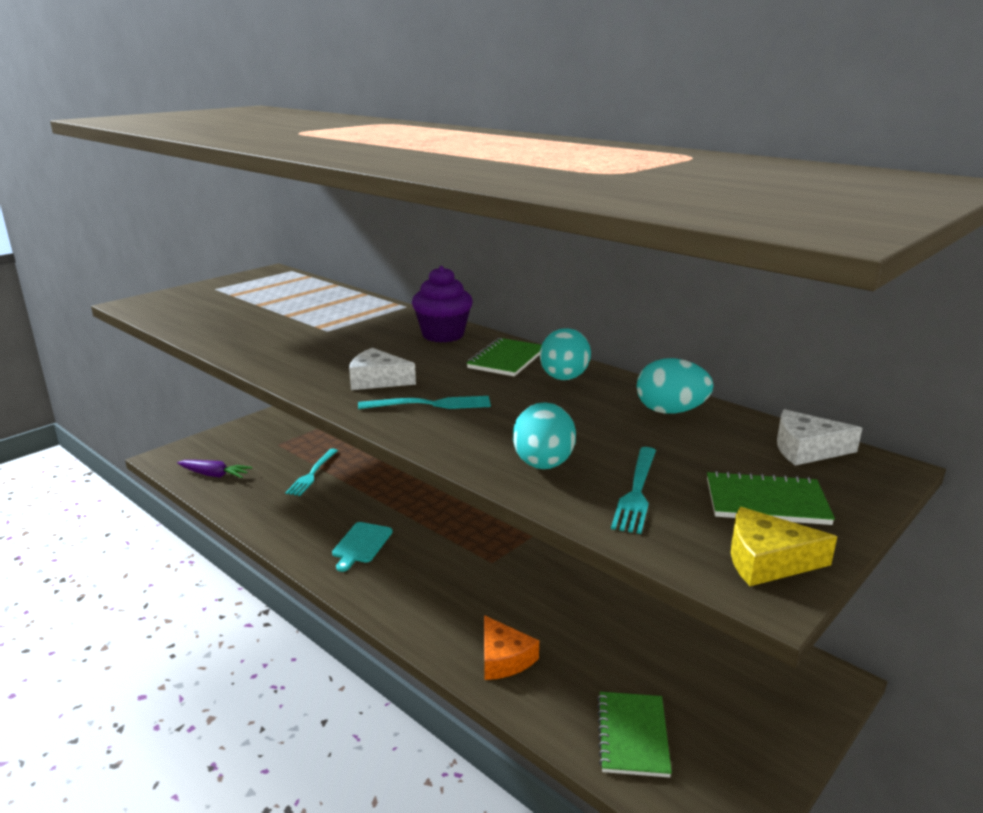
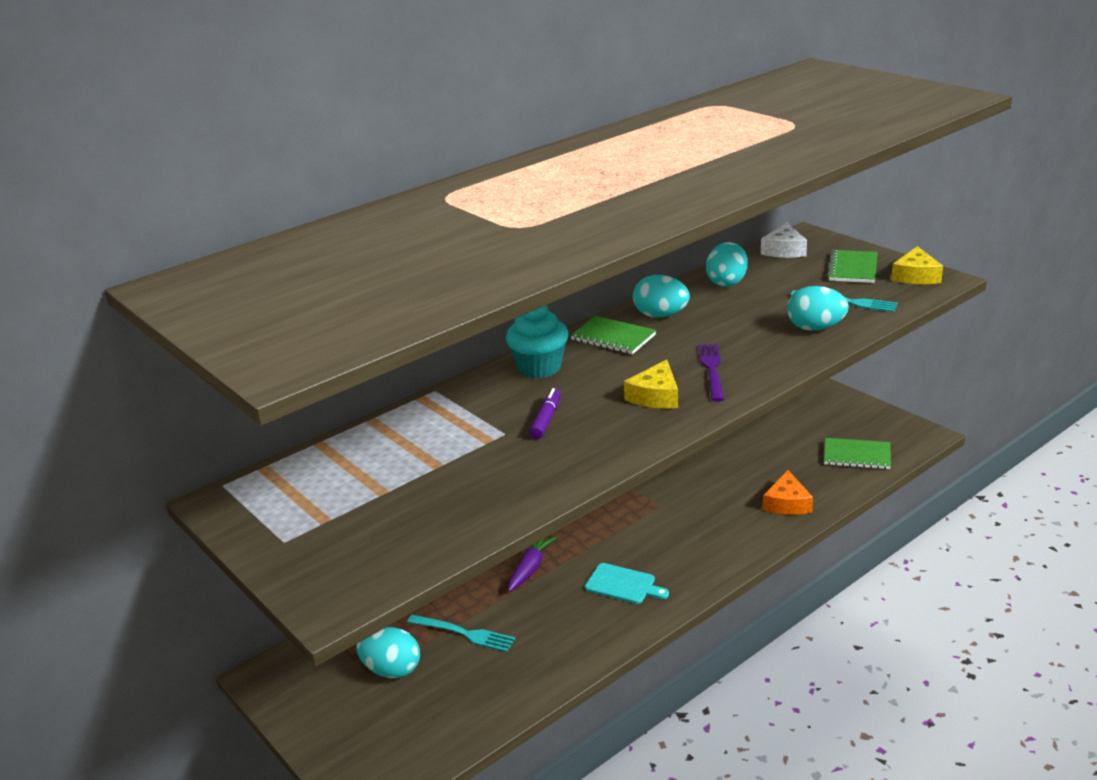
camera: 80 degrees left, 5 degrees up
purple carrot [177,460,252,478] -> purple carrot moved to [508,537,557,592]
white cheese [349,348,416,390] -> yellow cheese [624,359,678,409]
turquoise fork [358,396,491,409] -> purple fork [698,344,724,402]
purple cupcake [412,266,473,342] -> turquoise cupcake [506,306,569,378]
orange cheese [484,615,539,680] -> orange cheese turned 120 degrees clockwise [763,470,813,515]
none -> turquoise egg [356,627,420,678]
none -> purple marker [529,388,561,439]

